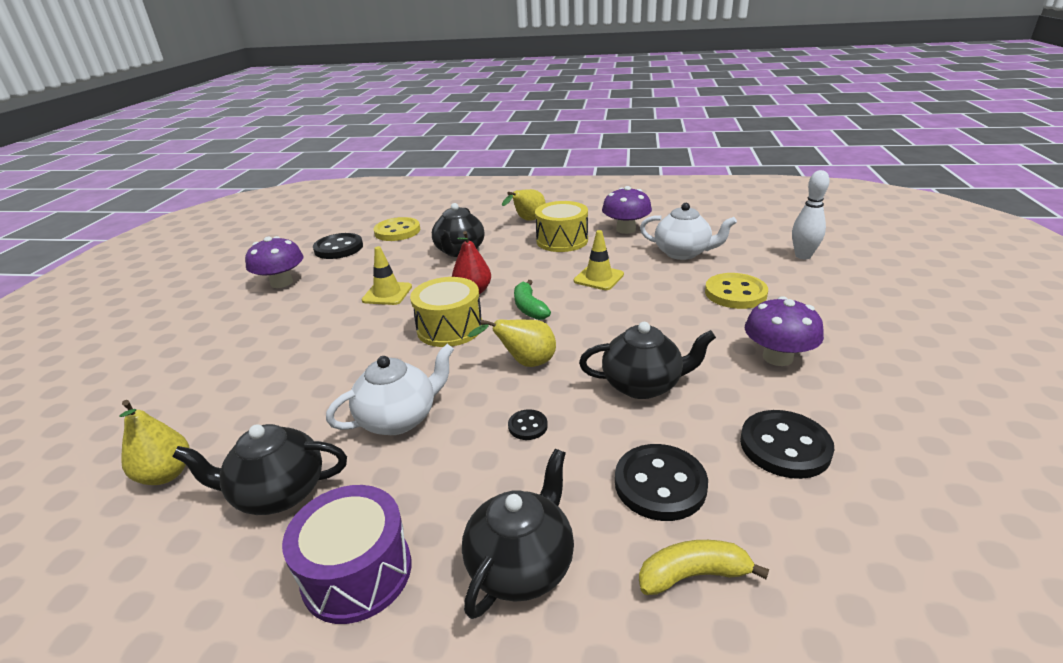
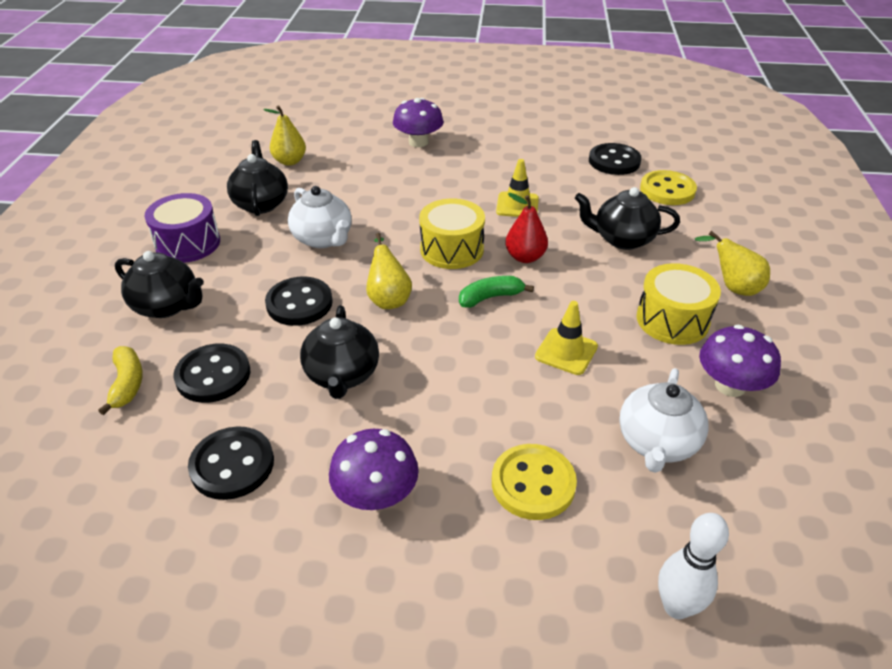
camera: 85 degrees right, 10 degrees up
purple mushroom [245,236,303,288] -> purple mushroom moved to [393,98,444,147]
black button [508,409,548,440] -> black button [265,277,333,326], size x2.01

